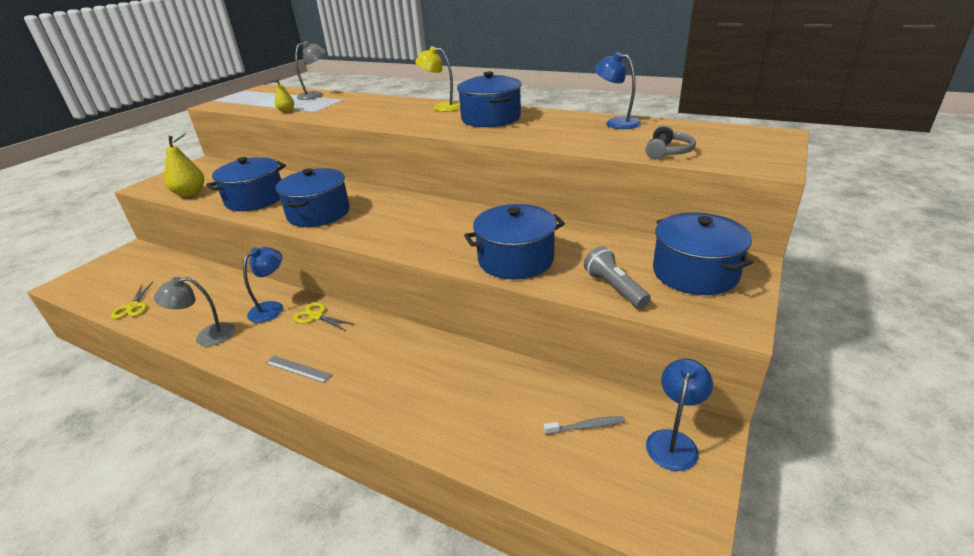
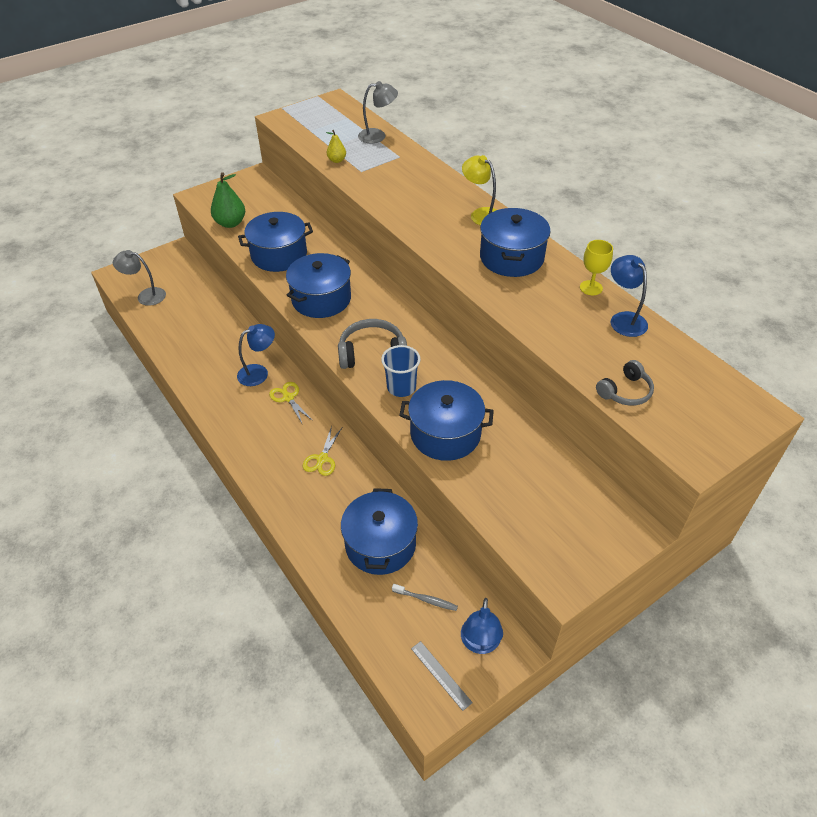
camera: 25 degrees right, 15 degrees up
yellow scissors [111,282,153,319] -> yellow scissors moved to [303,426,342,476]
grey lamp [154,277,235,346] -> grey lamp moved to [113,250,166,306]
yellow pear [164,133,204,197] -> green pear [211,172,245,228]
grey ruler [265,356,333,383] -> grey ruler moved to [411,641,473,711]
grey flashlight [584,246,651,309] -> none
blue lamp [646,359,713,471] -> blue lamp turned 135 degrees clockwise [461,598,503,654]
blue pot [653,212,753,295] -> blue pot moved to [341,488,418,575]
none -> grey headphones [338,319,407,369]
none -> blue cup [381,345,421,397]
none -> yellow goblet [580,240,613,295]

